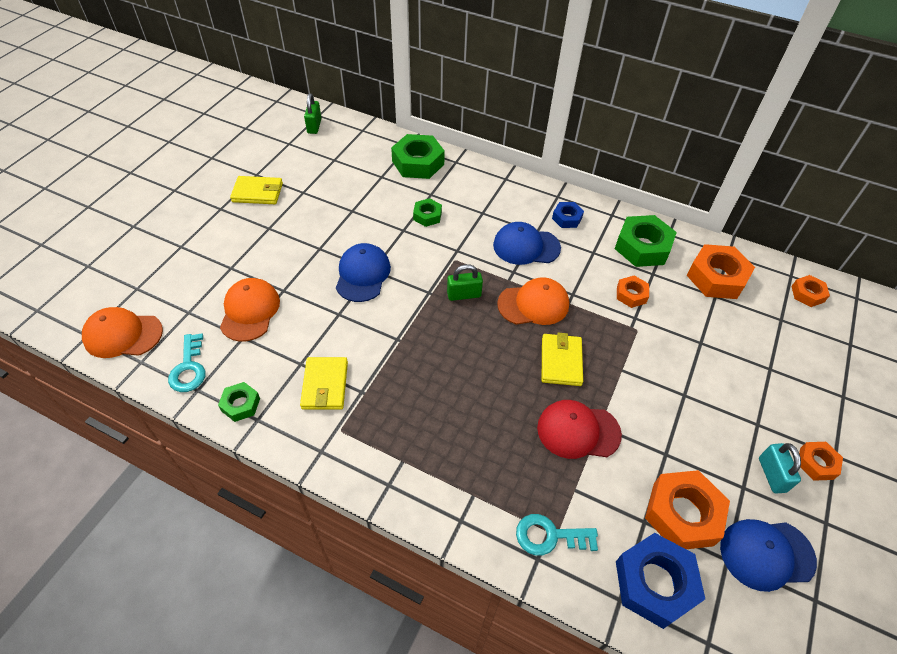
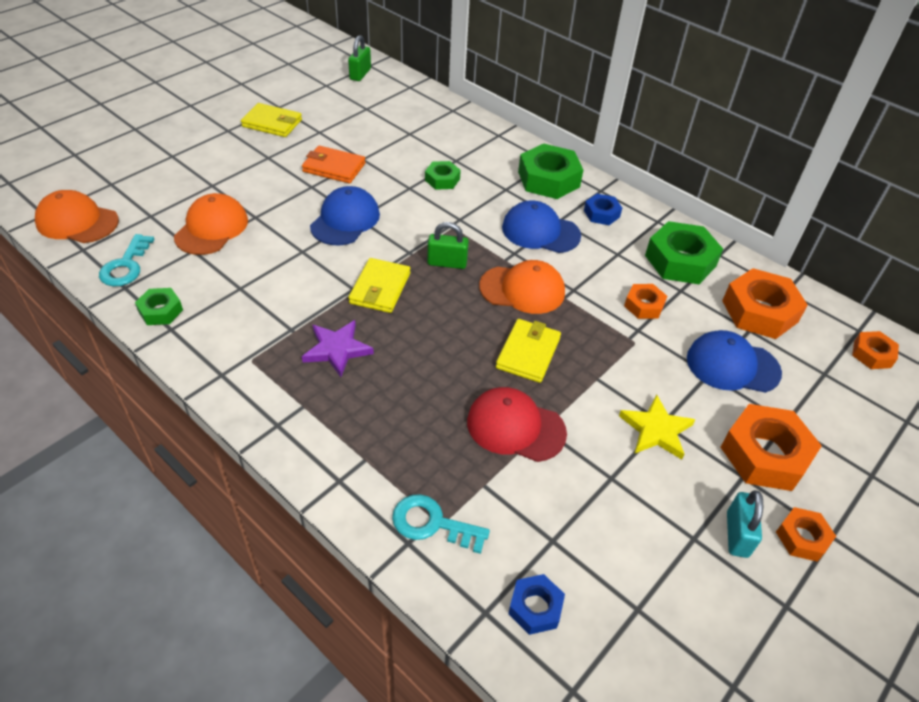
camera: 15 degrees right, 5 degrees down
yellow wallet [300,357,348,410] -> yellow wallet moved to [348,258,410,313]
green nut [391,134,445,179] -> green nut moved to [518,143,583,199]
blue nut [616,533,705,629] -> blue nut [508,574,565,635], size x0.54
orange nut [645,470,730,549] -> orange nut moved to [721,404,822,491]
blue cap [720,519,817,592] -> blue cap moved to [687,330,782,393]
none -> orange wallet [302,146,366,183]
none -> purple star [302,320,374,377]
none -> yellow star [619,394,695,460]

